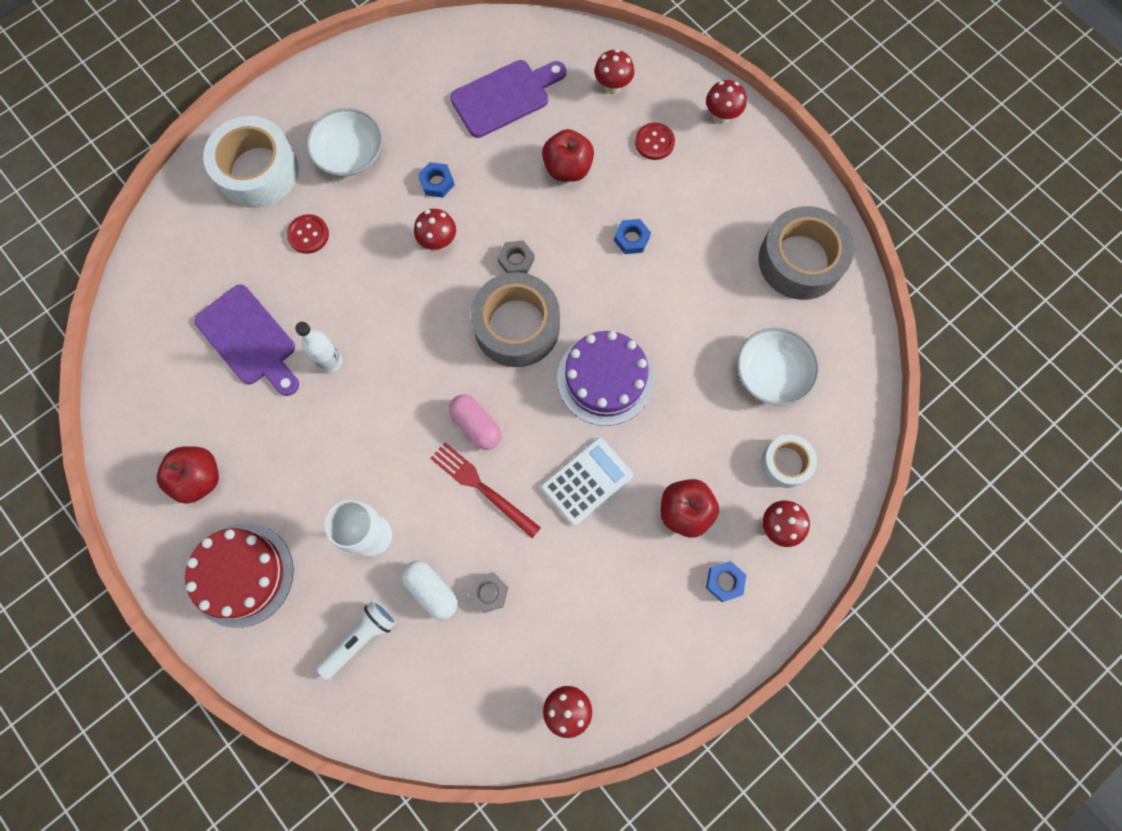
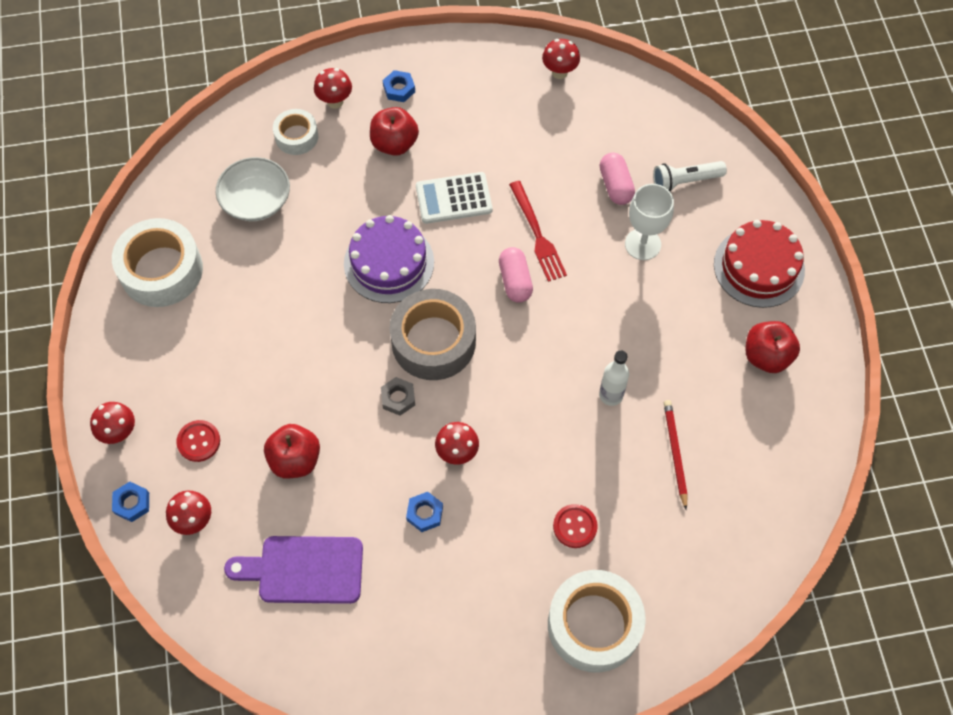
camera: 150 degrees left, 10 degrees down
purple cutting board [194,285,299,396] -> red pencil [664,400,688,509]
white bowl [306,108,383,176] -> none
white capsule [401,561,458,620] -> pink capsule [600,153,635,205]
grey nut [468,572,508,613] -> none
blue nut [614,219,651,254] -> blue nut moved to [112,482,149,522]
grey tape [758,206,854,300] -> white tape [112,218,203,307]

